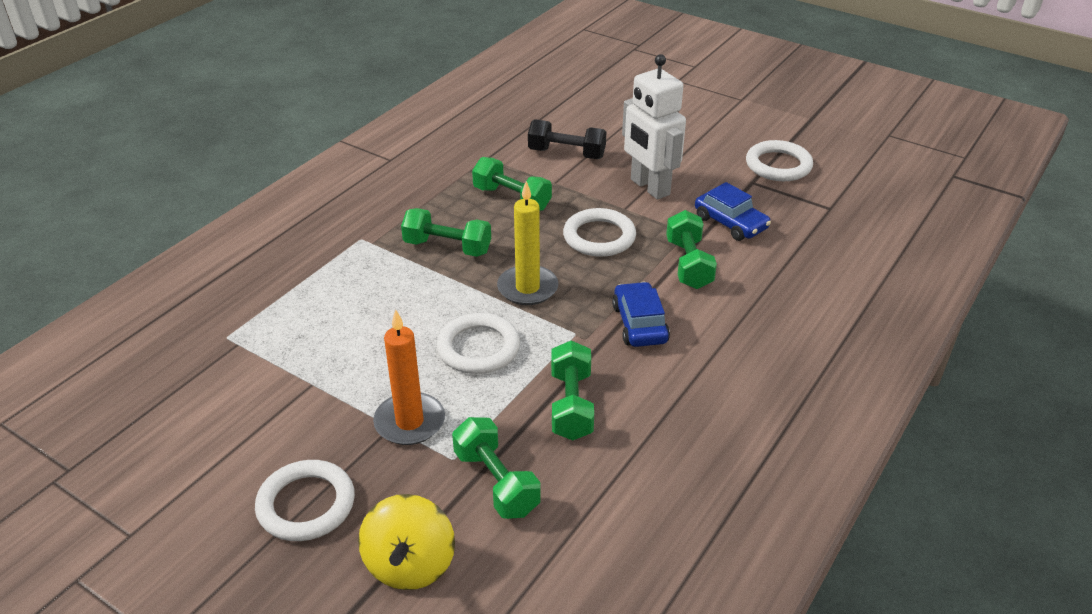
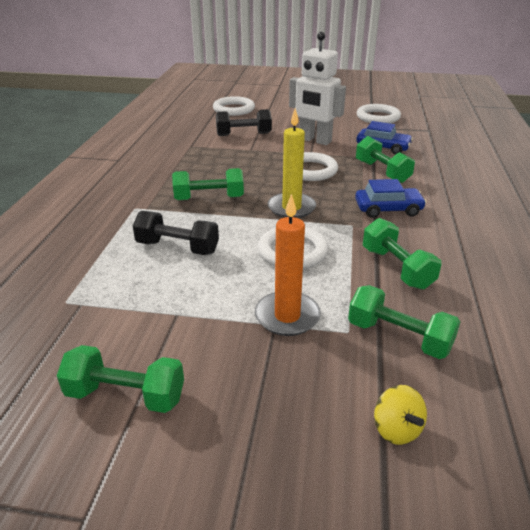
camera: 25 degrees left, 5 degrees down
white ring [255,460,355,541] -> white ring moved to [213,96,255,116]
yellow spinning top [358,494,455,590] -> yellow spinning top [374,385,427,445], size x0.59
green dumbbell [472,157,552,211] -> green dumbbell moved to [57,345,184,413]
blue car [612,282,670,347] -> blue car turned 120 degrees clockwise [355,179,427,218]
none -> black dumbbell [133,211,219,255]

